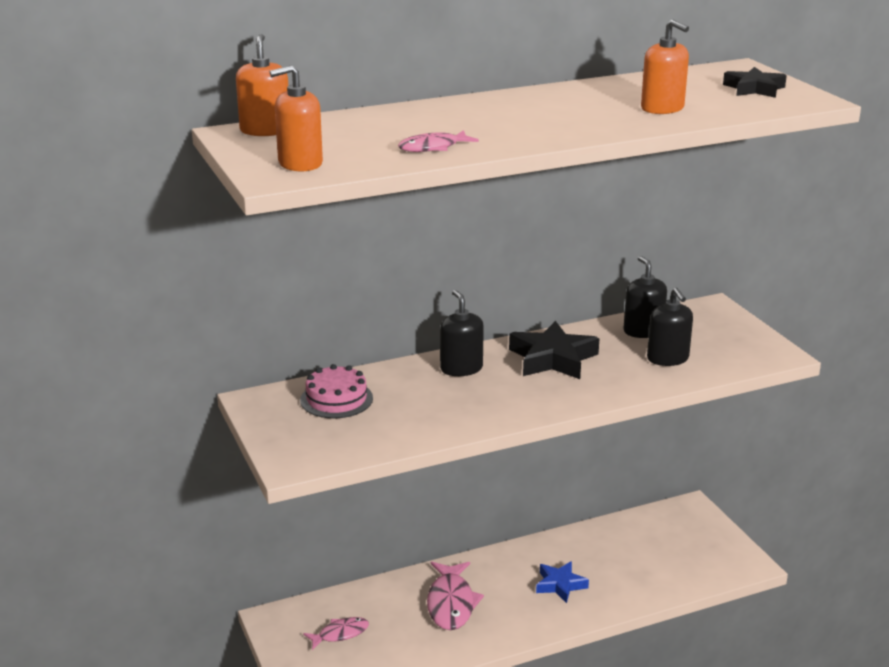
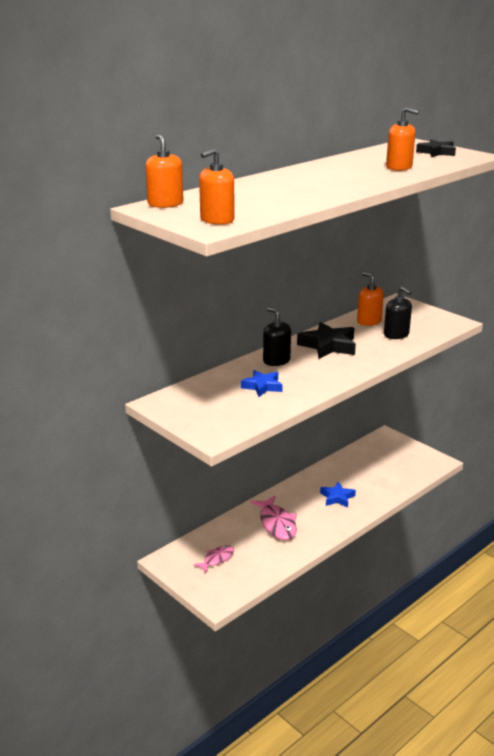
camera: 20 degrees left, 0 degrees up
pink cake [300,364,373,418] -> none
pink fish [398,130,479,152] -> none
black soap dispenser [624,256,667,338] -> orange soap dispenser [357,272,384,326]
none -> blue star [241,370,283,397]

